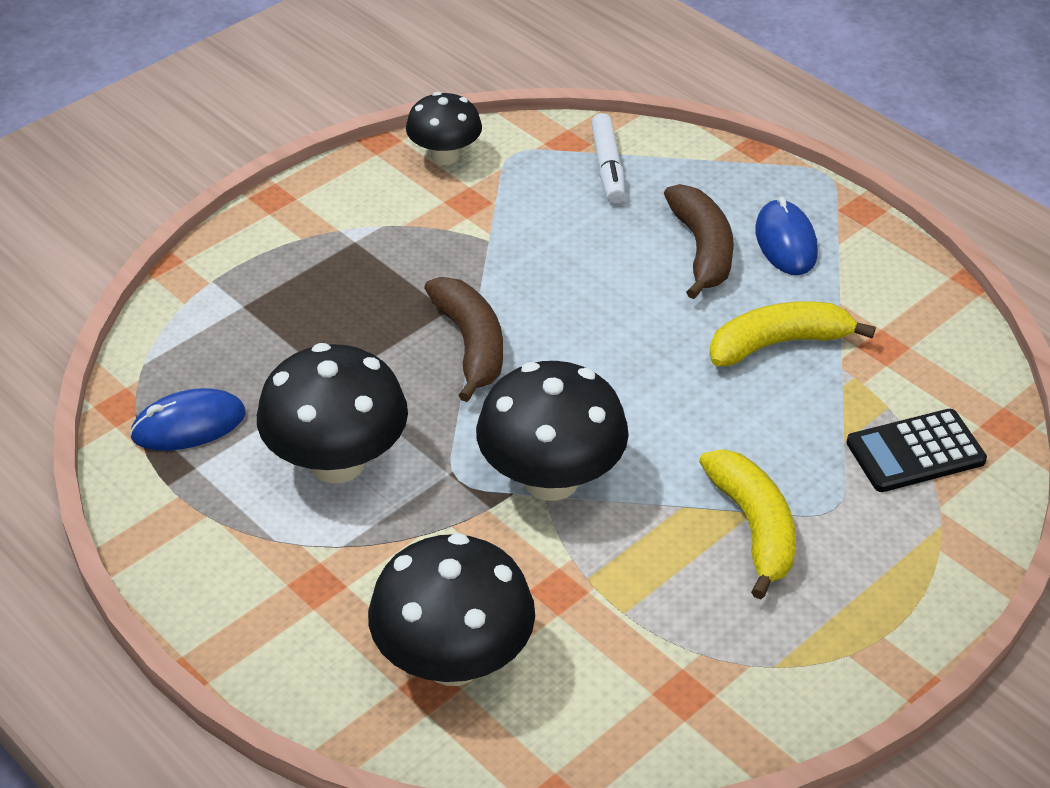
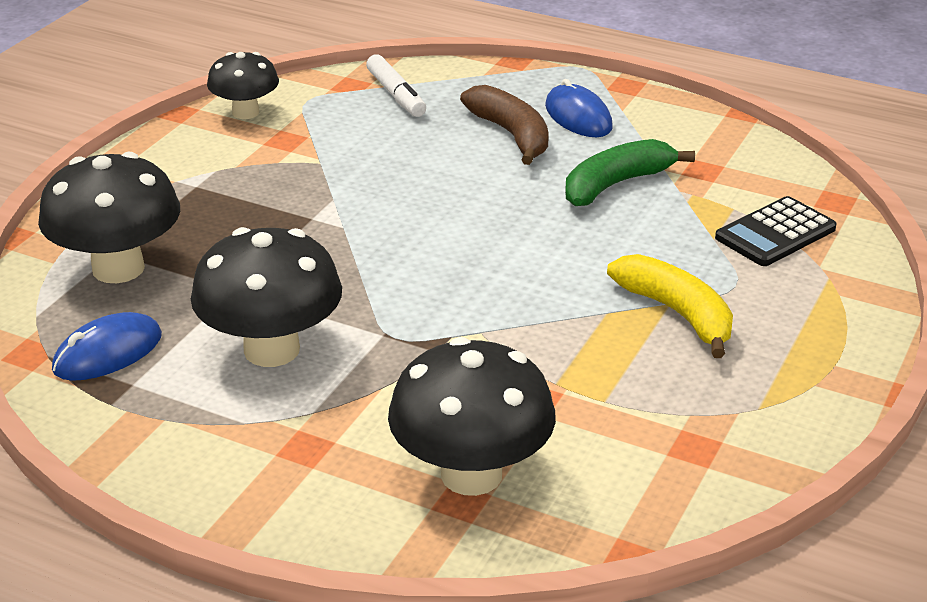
camera: 20 degrees left, 10 degrees down
brown banana [424,277,503,402] -> none
black mushroom [476,361,629,501] -> black mushroom moved to [38,152,180,283]
yellow banana [709,301,876,366] -> green banana [565,139,695,206]

